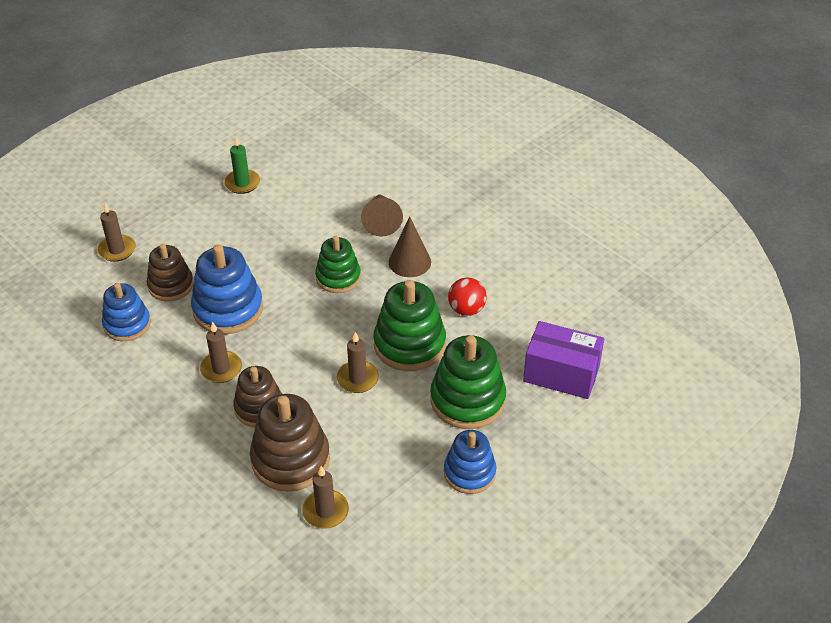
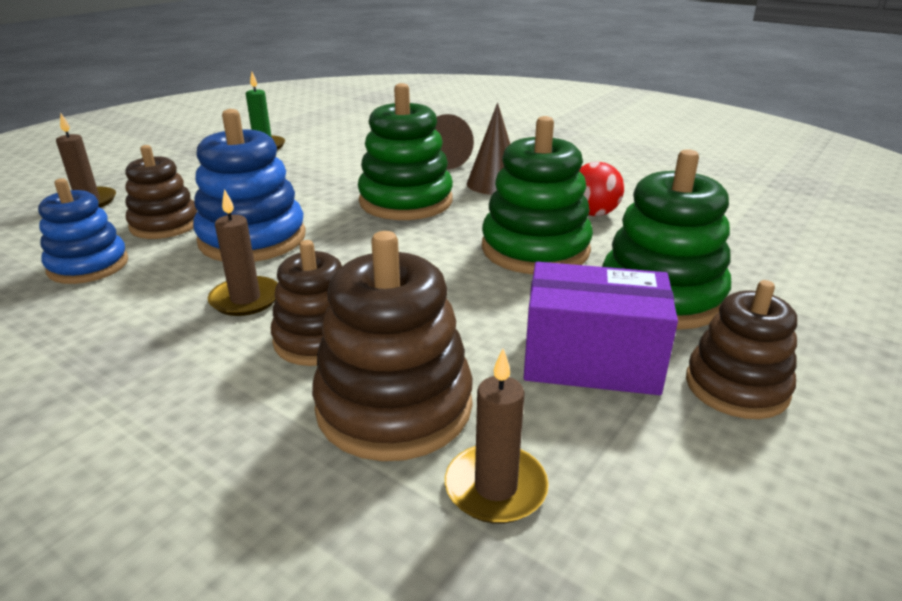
camera: 10 degrees left, 15 degrees down
green stacking toy [315,236,361,293] -> green stacking toy [358,83,453,220], size x1.52
brown candle [337,332,379,393] -> none
blue stacking toy [444,430,496,494] -> brown stacking toy [686,280,797,419]
purple box [523,321,604,399] -> purple box moved to [524,262,678,395]

